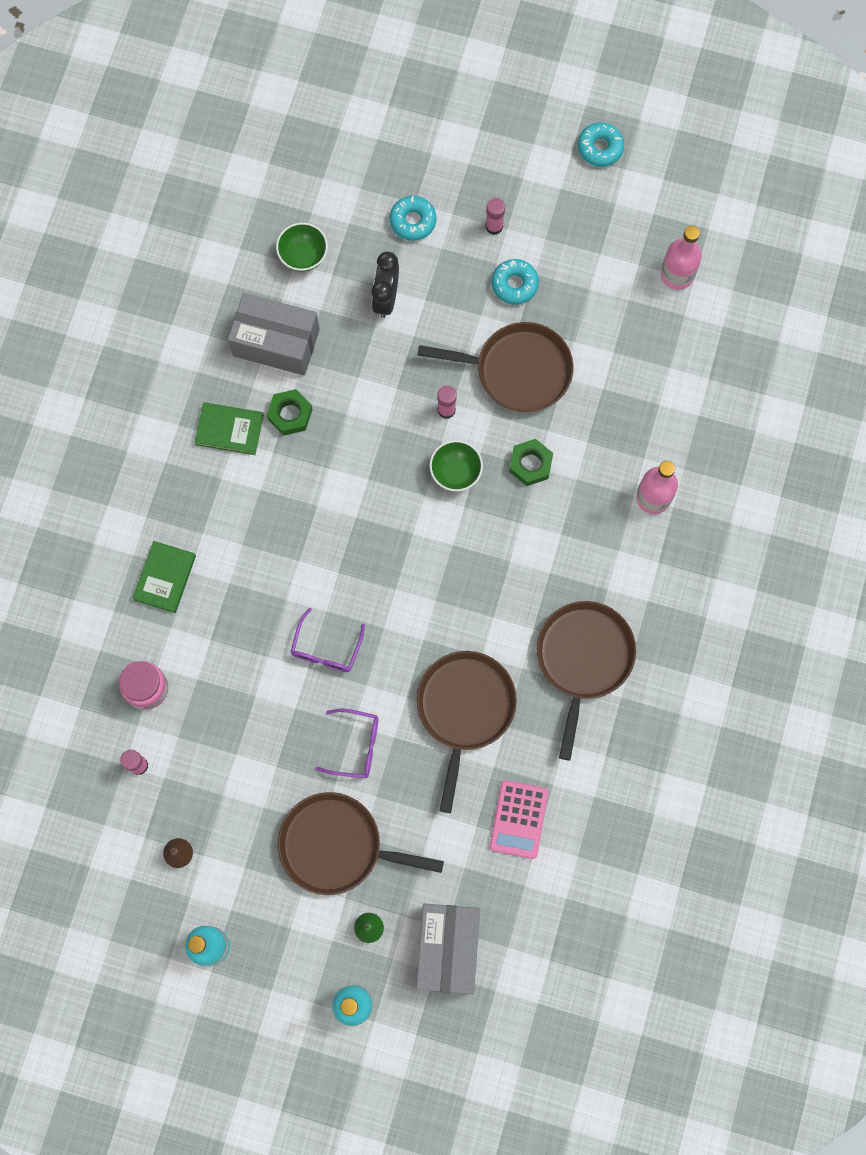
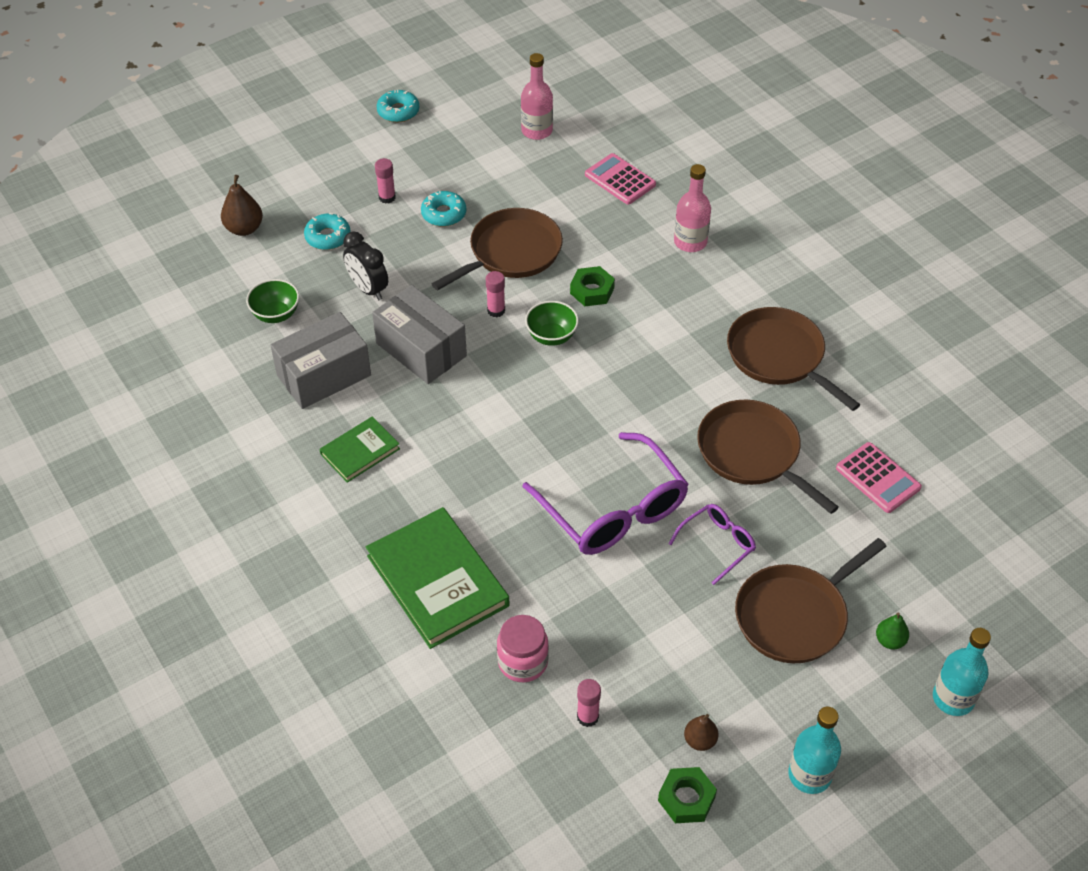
camera: 50 degrees left, 25 degrees down
green book [132,541,196,613] -> green book [366,507,509,649], size x1.84
green nut [267,389,313,436] -> green nut moved to [658,767,717,823]
purple glasses [291,608,365,672] -> purple glasses [523,432,689,555], size x1.96
grey box [416,903,480,994] -> grey box moved to [372,285,467,384]
none -> brown pear [221,175,263,236]
none -> pink calculator [585,153,656,205]

